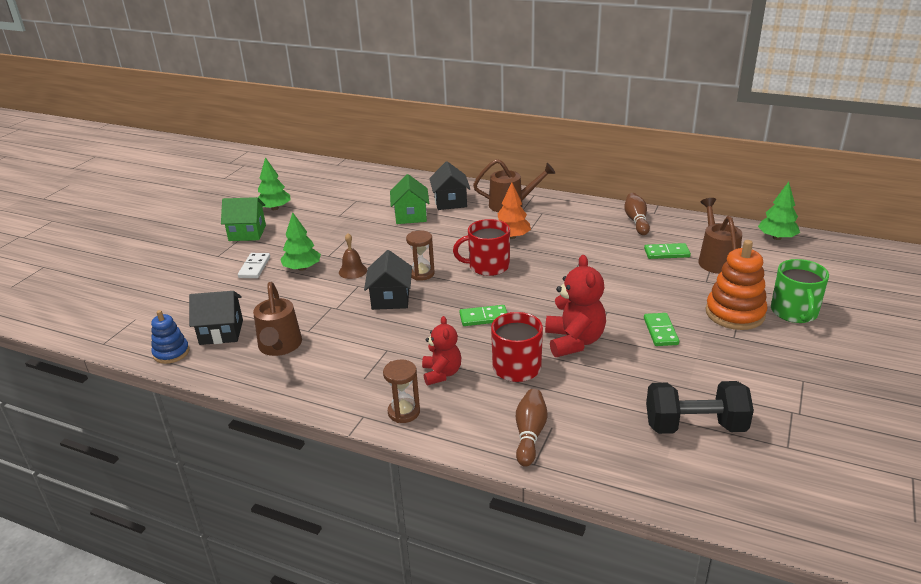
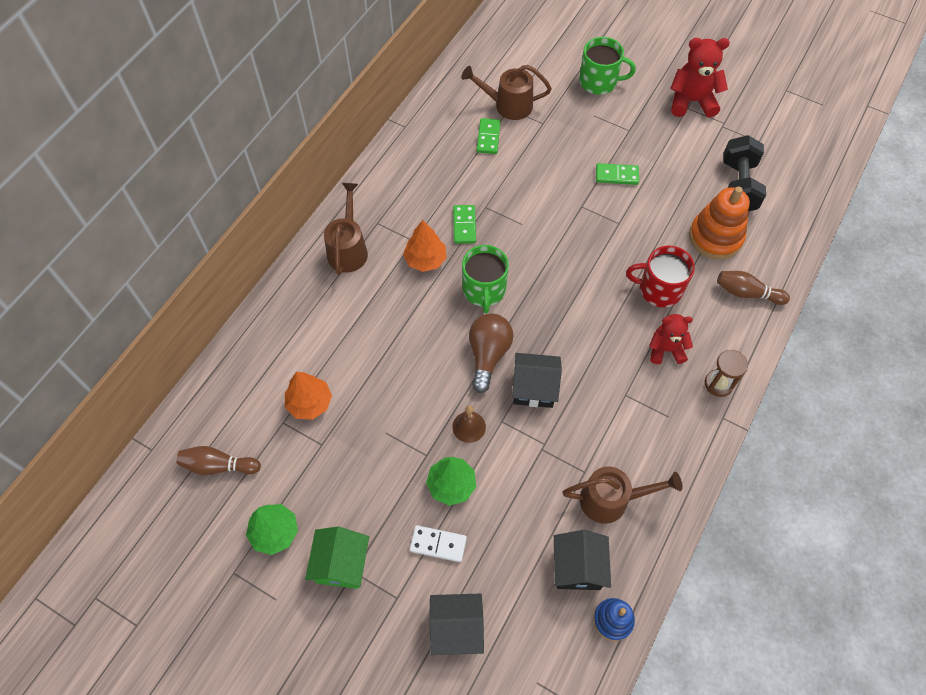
camera: 85 degrees left, 30 degrees up
green house [390,174,429,224] -> none
brown hourglass [406,230,435,281] -> brown light bulb [469,313,513,393]
black house [429,161,470,210] -> black house moved to [429,593,484,655]
red mug [453,219,510,276] -> green mug [462,245,509,314]
green domino [459,305,507,326] -> green domino moved to [453,205,476,244]
red teddy bear [545,255,606,357] -> red teddy bear moved to [670,38,730,117]
brown bowling pin [624,193,650,235] -> brown bowling pin moved to [177,446,261,475]
orange stacking toy [706,240,767,330] -> orange stacking toy moved to [689,186,750,259]
green tree [758,182,800,240] -> none
none -> orange tree [285,372,332,420]

